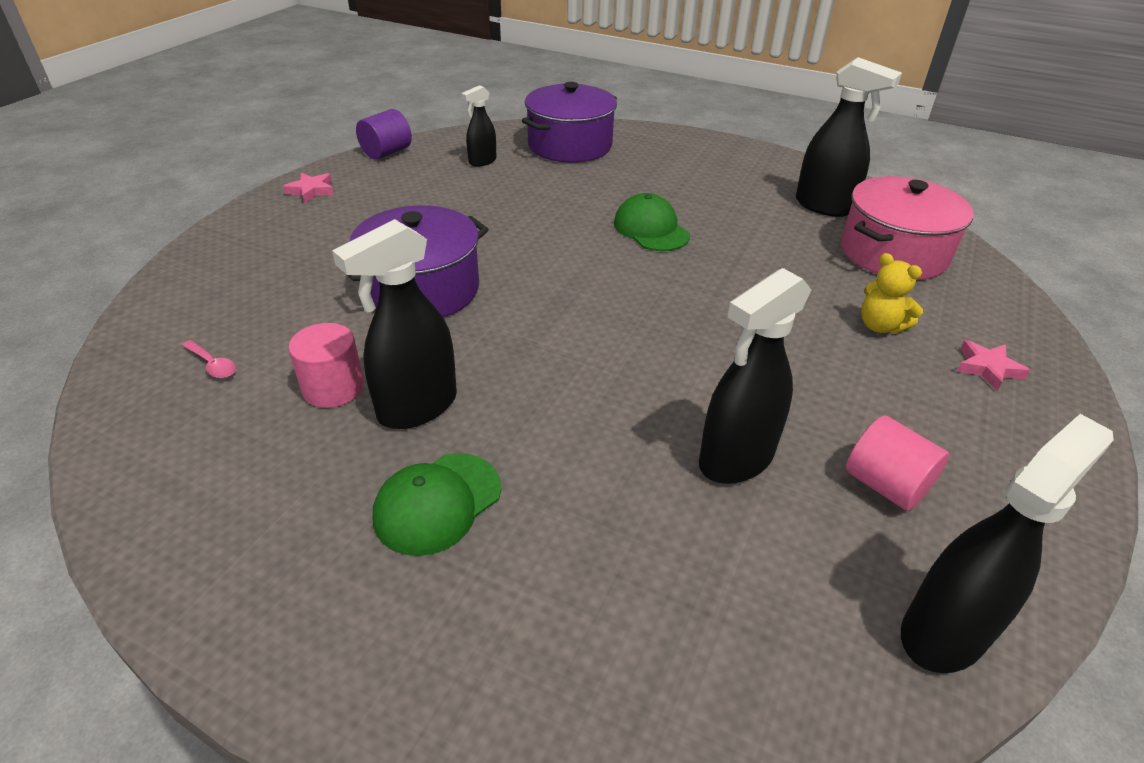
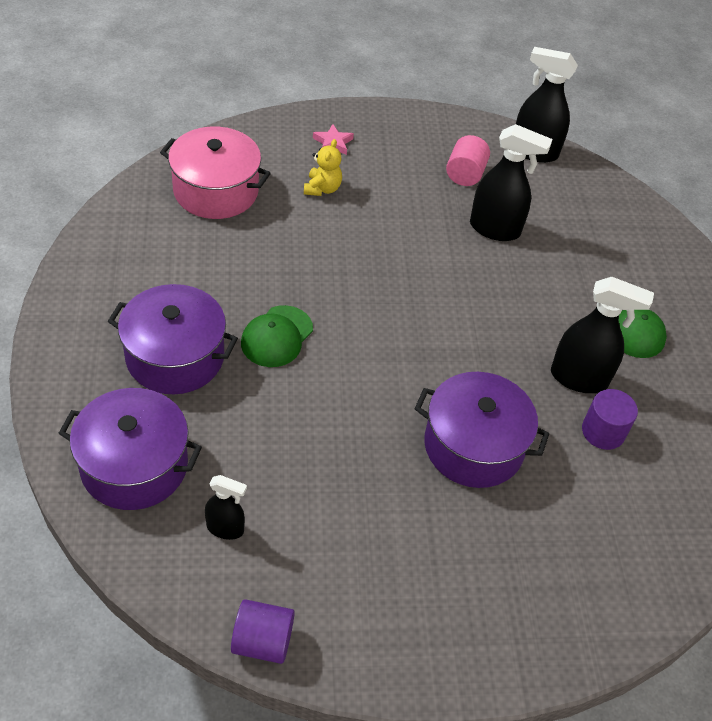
camera: 125 degrees left, 10 degrees up
pink spoon [182,340,236,378] -> none
pink star [283,173,334,203] -> none
pink cylinder [288,323,364,408] -> purple cylinder [582,389,638,450]
black spray bottle [796,57,902,217] -> none
none -> purple pot [108,284,238,394]

